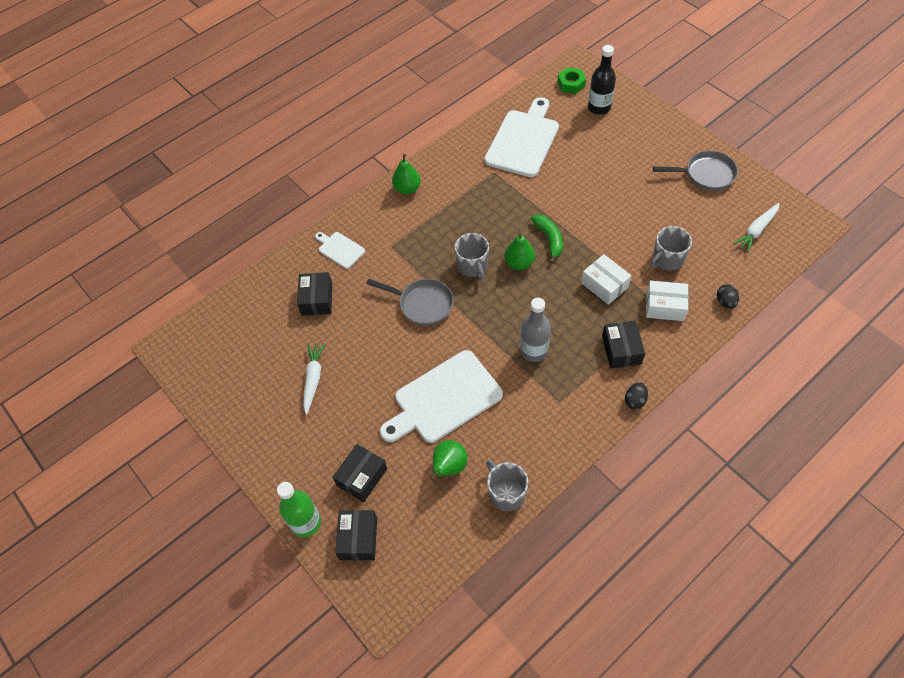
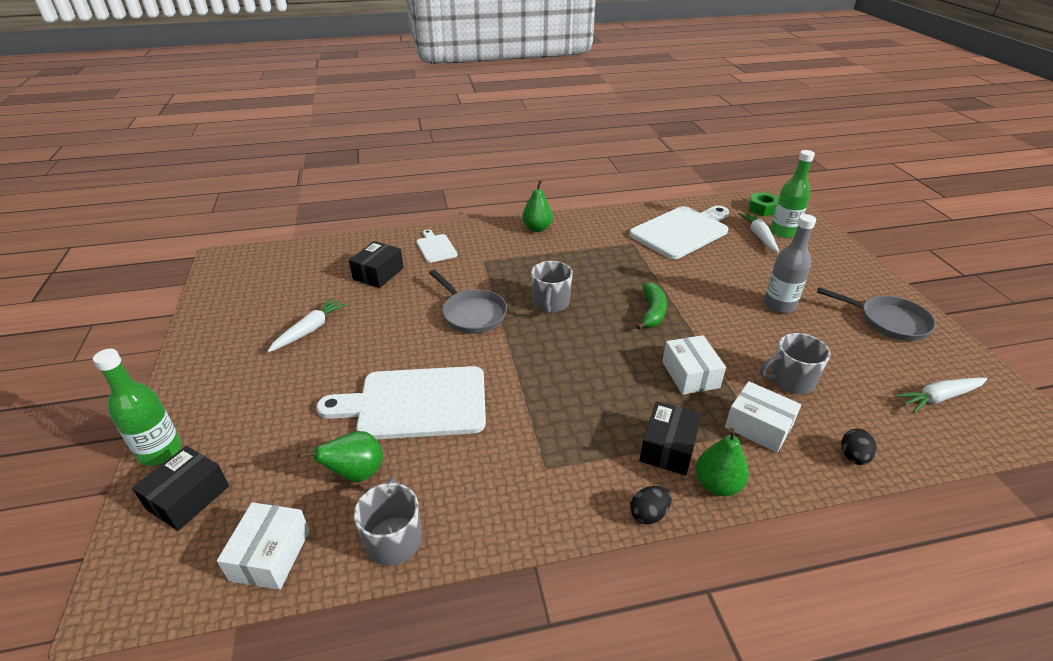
camera: 25 degrees right, 20 degrees down
black box [333,444,387,502] -> none
green pear [504,232,535,270] -> green pear moved to [695,428,749,496]
grey bottle [520,298,551,362] -> grey bottle moved to [764,214,816,313]
black bottle [588,45,616,115] -> green bottle [770,150,815,238]
none -> white box [217,502,310,590]
none -> white carrot [738,212,779,253]

